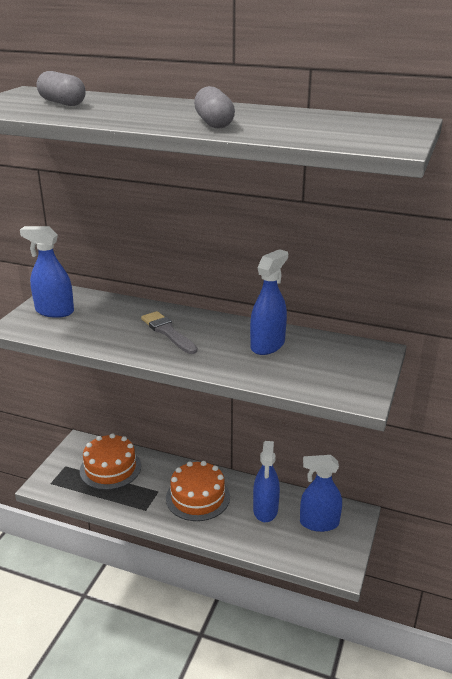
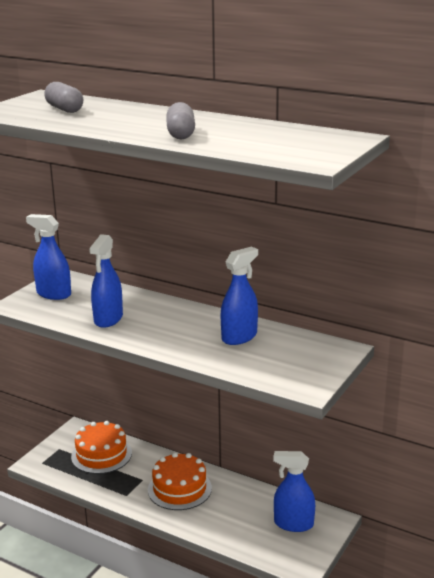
camera: 10 degrees right, 5 degrees down
grey brush [141,311,197,354] -> none
blue spray bottle [253,441,280,522] -> blue spray bottle moved to [89,234,123,328]

